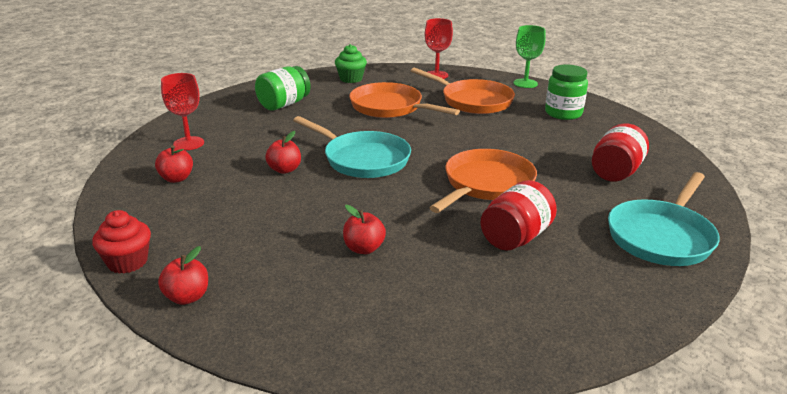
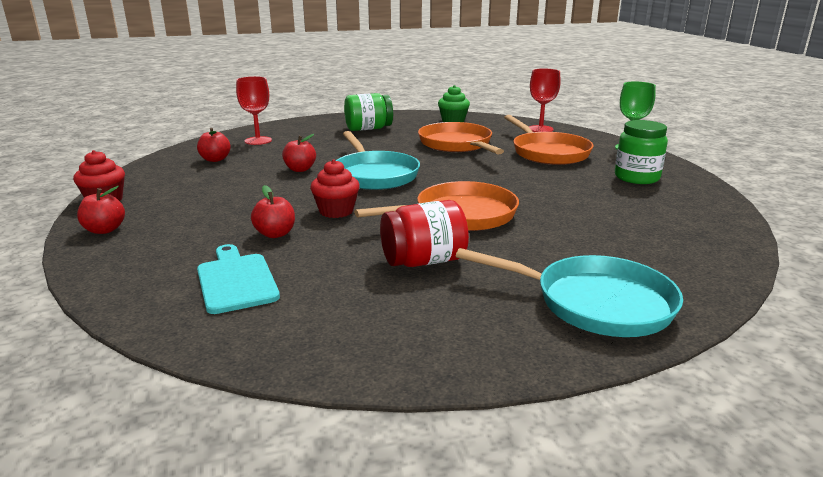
camera: 30 degrees right, 5 degrees down
red jar [592,123,649,182] -> none
turquoise pan [608,172,720,266] -> turquoise pan turned 135 degrees counterclockwise [456,248,683,337]
none -> turquoise cutting board [197,244,280,314]
none -> red cupcake [310,159,360,218]

